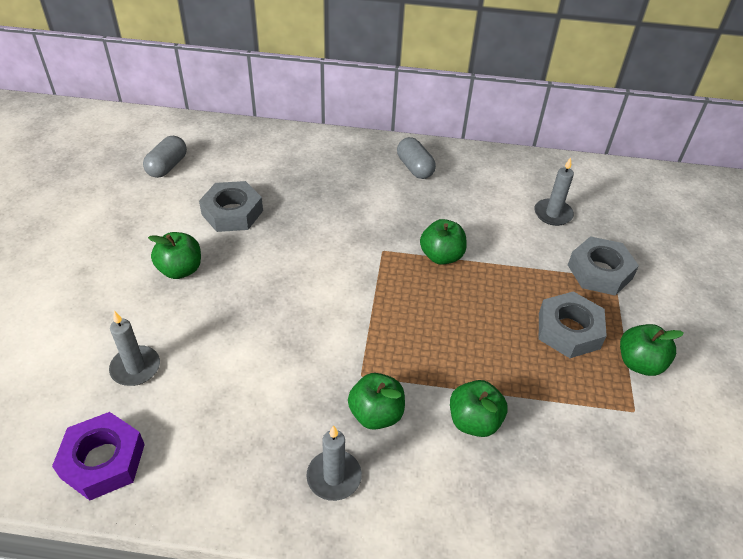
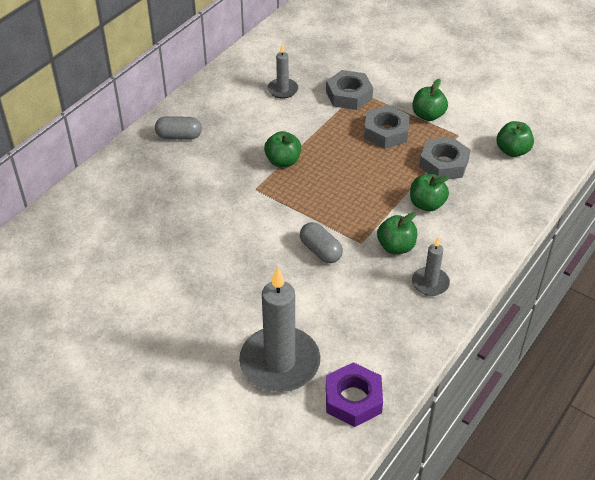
camera: 60 degrees left, 0 degrees up
grey candle [109,311,160,386] -> grey candle [239,267,320,392], size x1.99
grey capsule [143,136,187,178] -> grey capsule moved to [300,222,343,263]
green apple [148,232,201,279] -> green apple moved to [497,121,534,157]
grey nut [199,181,263,232] -> grey nut moved to [419,137,470,179]

